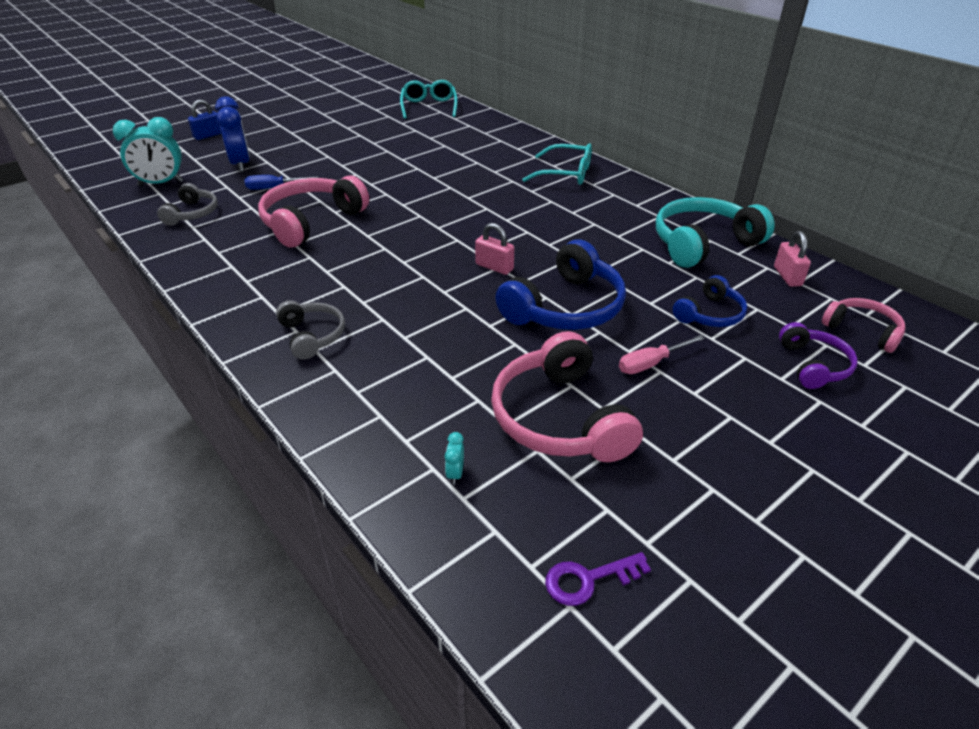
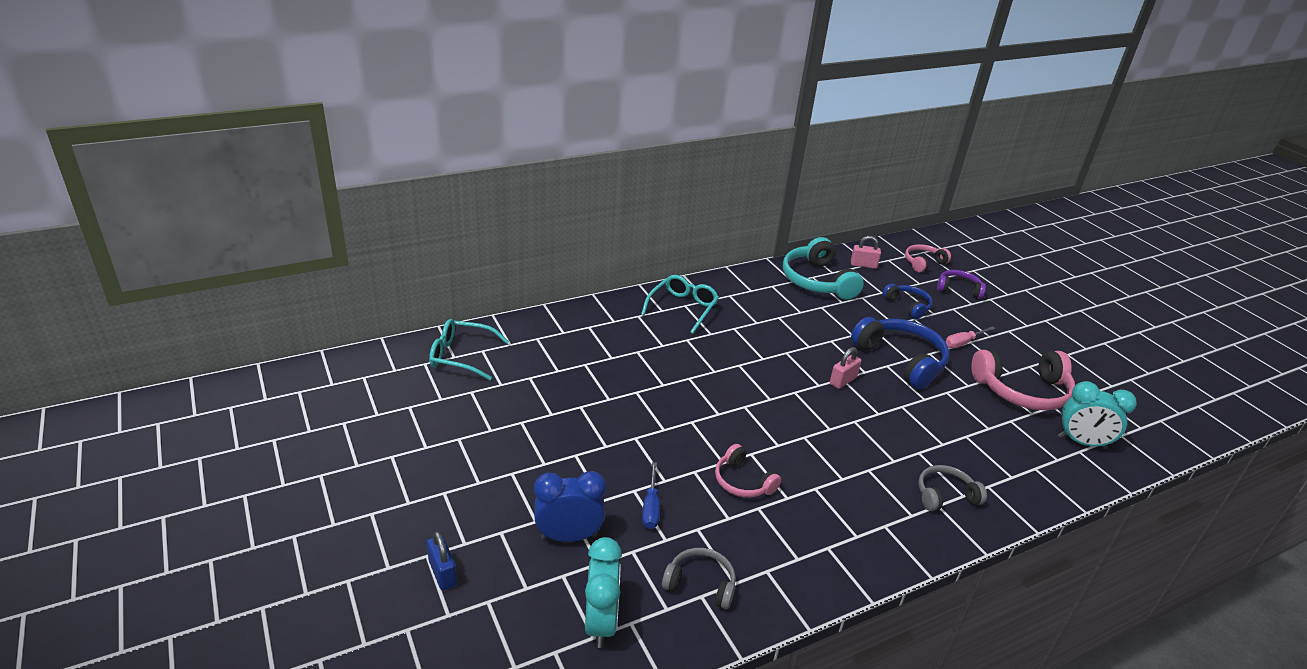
camera: 80 degrees left, 5 degrees down
pink headphones [258,176,369,248] -> pink headphones [715,444,781,497], size x0.56
turquoise clock [445,432,464,485] -> turquoise clock [1058,381,1137,449], size x2.45
purple key [545,552,651,606] -> none
pink screwdriver [619,335,705,374] -> pink screwdriver turned 75 degrees clockwise [946,326,995,348]

